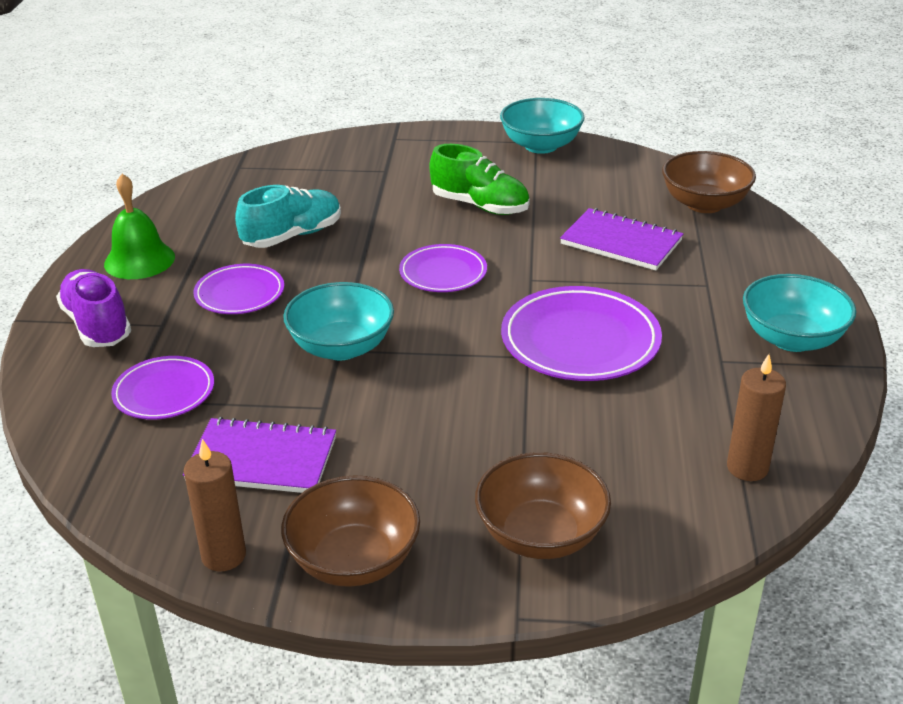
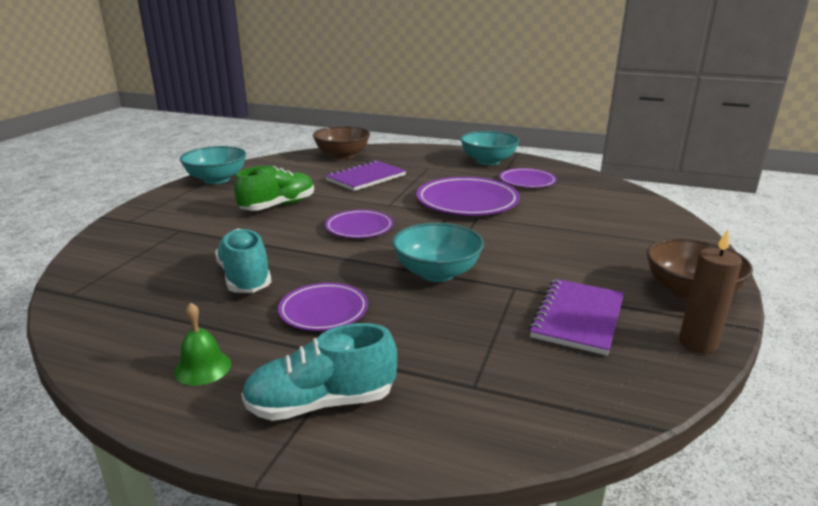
camera: 75 degrees left, 10 degrees down
purple shoe [56,269,131,347] -> turquoise shoe [241,323,397,421]
green bell [104,174,175,279] -> green bell [174,302,231,386], size x0.66
purple plate [111,356,214,419] -> purple plate moved to [499,168,557,188]
brown bowl [475,452,611,559] -> none
brown candle [727,354,786,481] -> none

